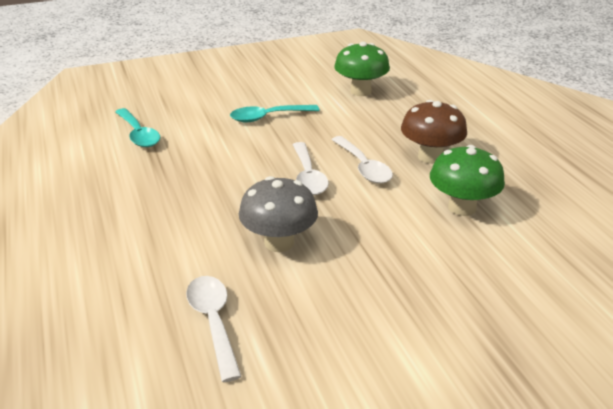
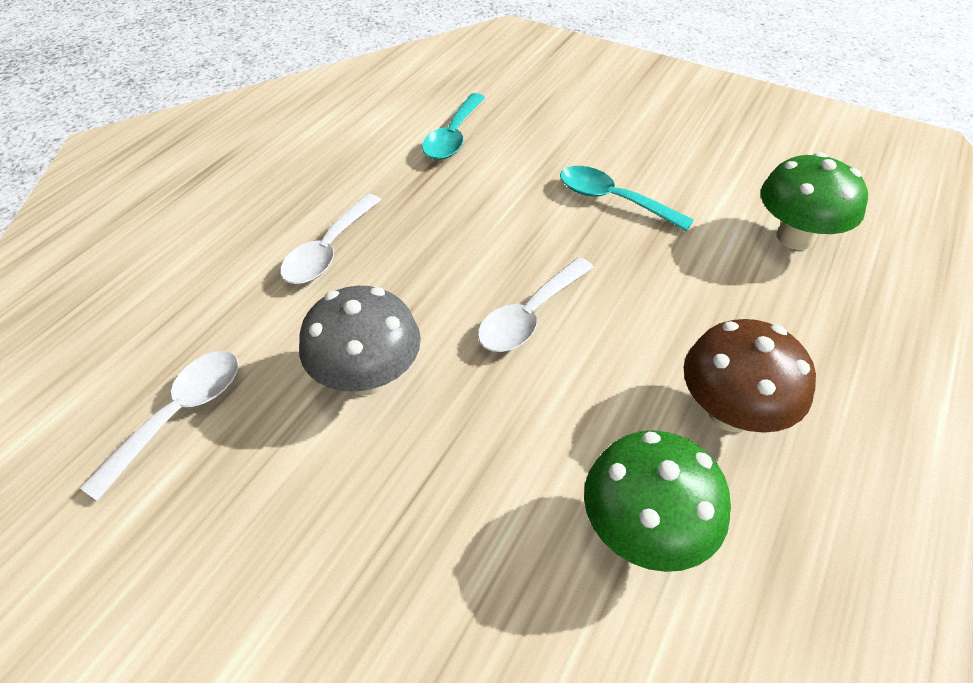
camera: 50 degrees right, 15 degrees up
white spoon [331,136,393,184] -> white spoon moved to [280,194,381,284]

